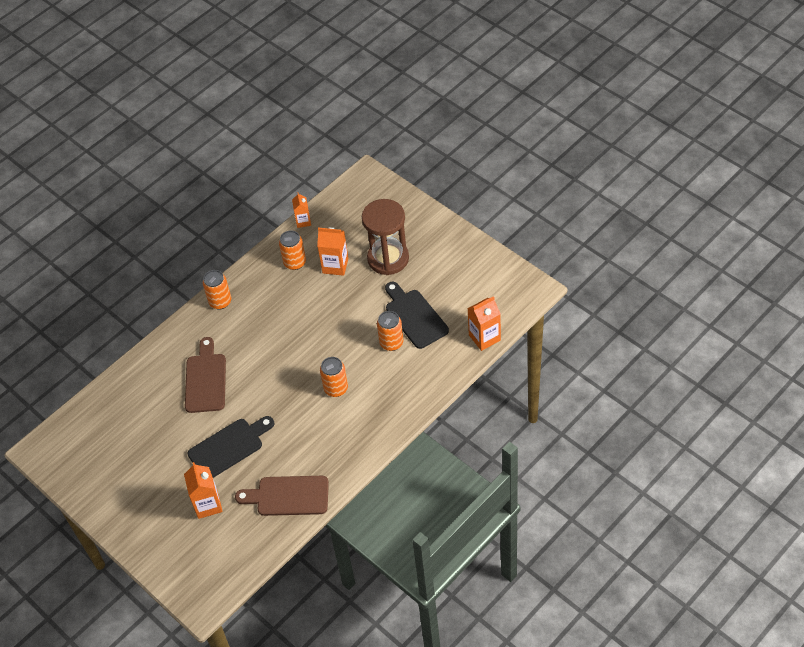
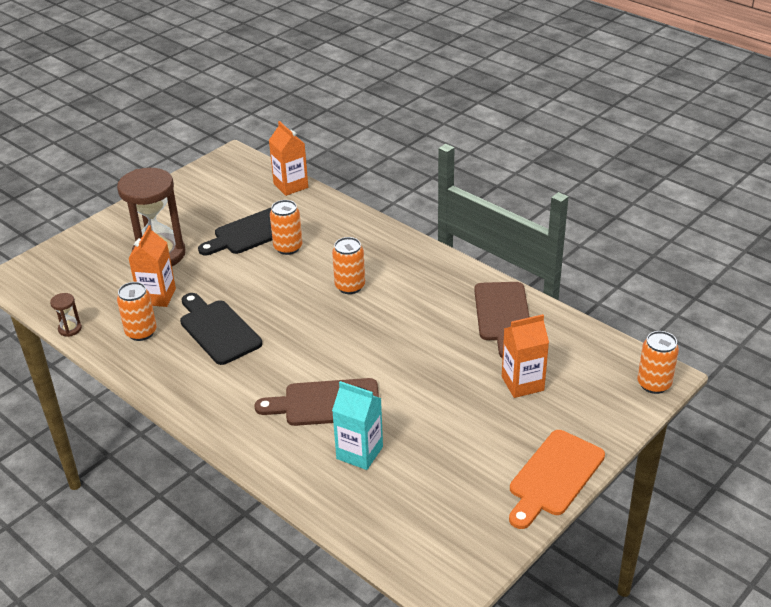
camera: 95 degrees left, 15 degrees down
black cutting board [188,416,274,478] -> black cutting board moved to [180,293,262,365]
orange can [203,270,231,309] -> orange can moved to [637,331,679,394]
orange carton [292,193,311,228] -> brown hourglass [50,293,82,337]
none -> turquoise carton [332,381,383,470]
none -> orange cutting board [509,430,605,529]

